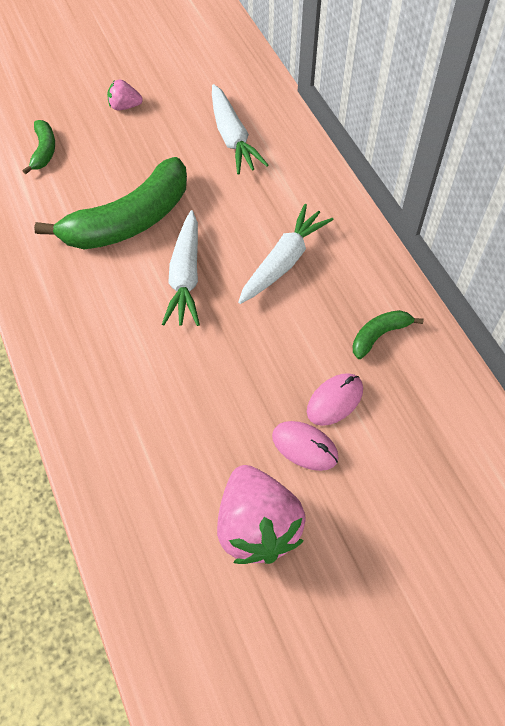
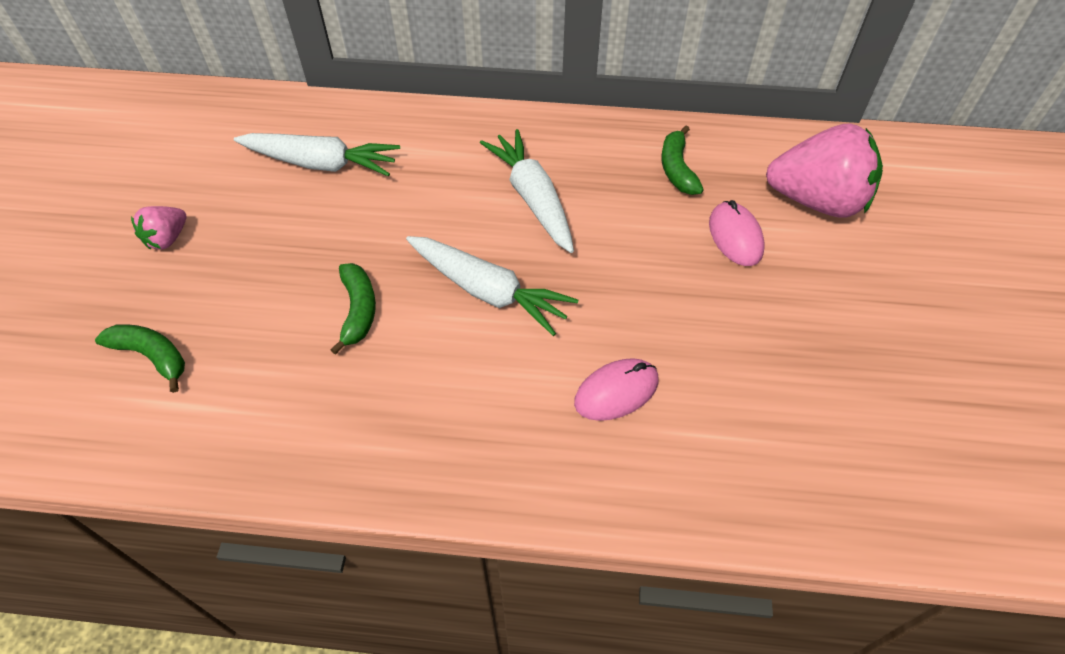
camera: 60 degrees left, 5 degrees down
green banana [34,157,187,249] -> green banana [330,263,376,355], size x0.46
pink strawberry [217,465,305,564] -> pink strawberry moved to [766,123,883,218]
pink mouse [272,421,339,471] -> pink mouse moved to [574,358,658,421]

